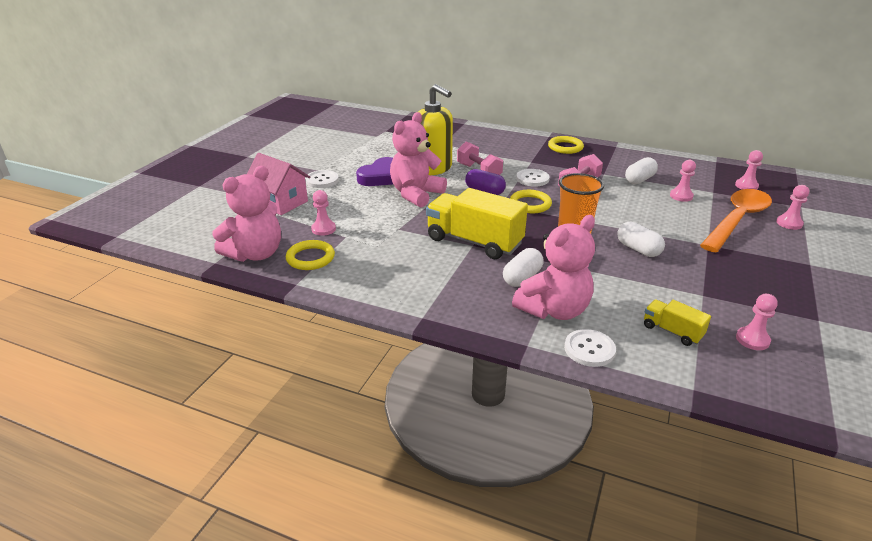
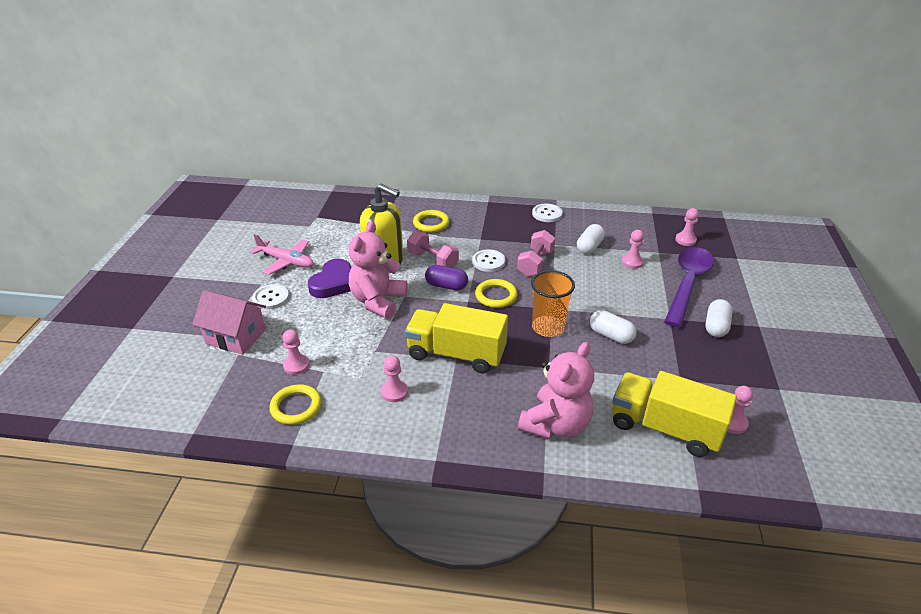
camera: 15 degrees left, 5 degrees up
pink teddy bear [212,166,281,262] -> none
white capsule [503,248,543,287] -> white capsule moved to [705,299,733,337]
yellow ring [548,136,584,154] -> yellow ring moved to [413,210,449,232]
white button [564,329,616,367] -> white button moved to [532,204,563,222]
yellow truck [644,300,711,346] -> yellow truck [612,371,737,457], size x2.03
orange spoon [700,189,772,252] -> purple spoon [664,247,714,328]
pink pawn [776,185,809,230] -> pink pawn moved to [381,356,408,402]
none -> pink plane [250,234,314,275]

